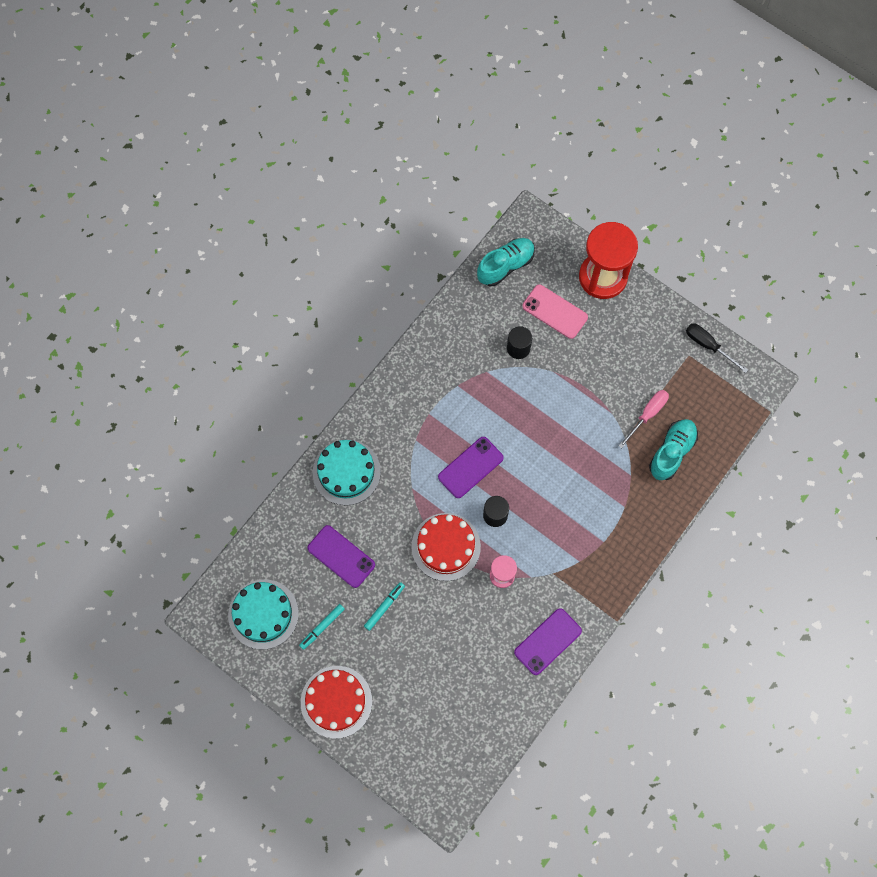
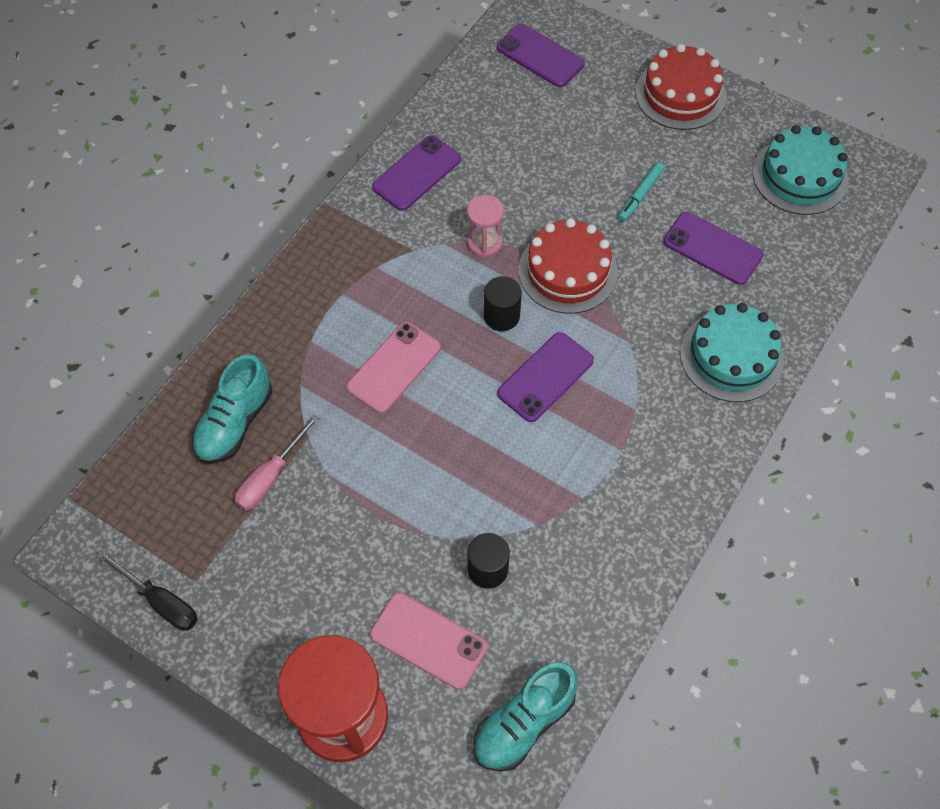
camera: 175 degrees right, 10 degrees down
turquoise marker [299,604,345,650] -> none
none -> pink phone [346,322,441,413]
none -> purple phone [497,24,585,87]

